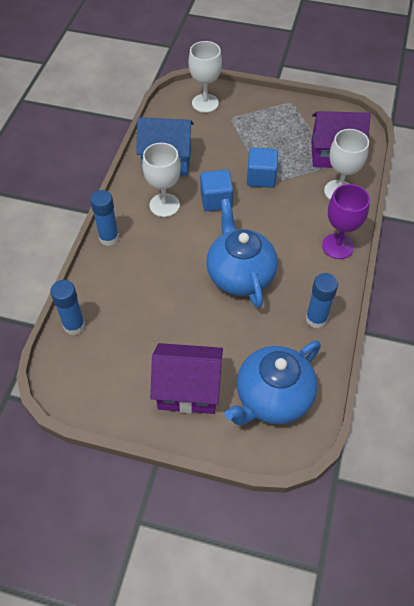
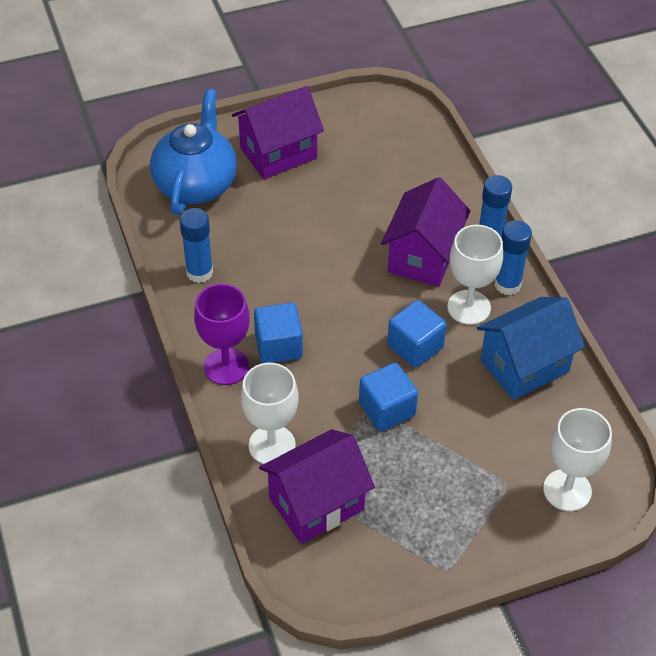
camera: 145 degrees right, 5 degrees down
blue glue stick [50,280,85,335] -> blue glue stick moved to [495,220,532,295]
blue teapot [206,198,278,308] -> none
none -> blue cube [254,303,303,363]
none -> purple house [381,177,470,287]

